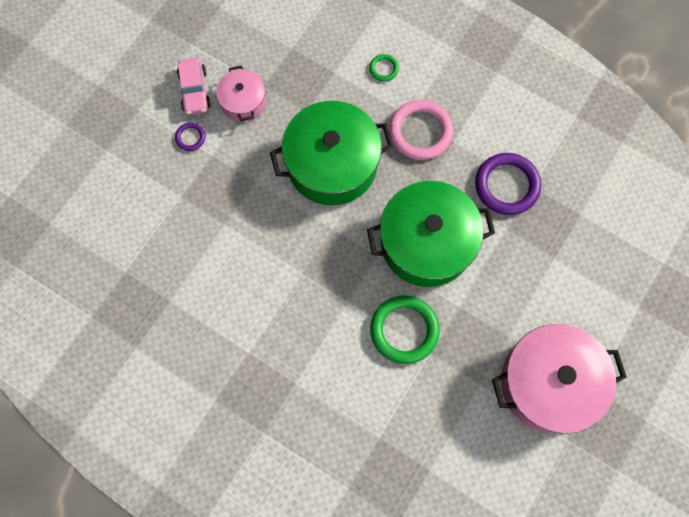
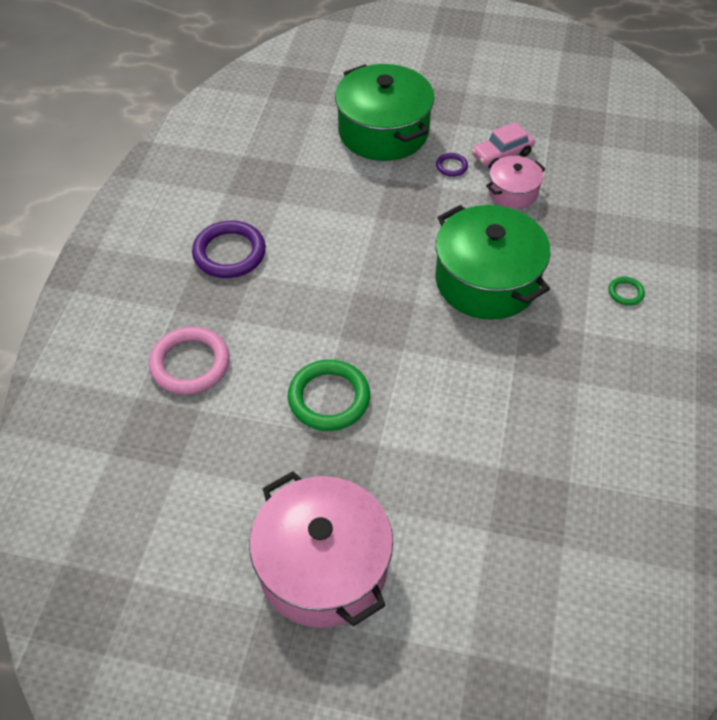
camera: 70 degrees right, 20 degrees down
green pot [367,181,495,287] -> green pot moved to [335,64,435,161]
pink ring [389,100,453,160] -> pink ring moved to [149,327,230,395]
purple ring [475,153,541,215] -> purple ring moved to [192,221,266,278]

